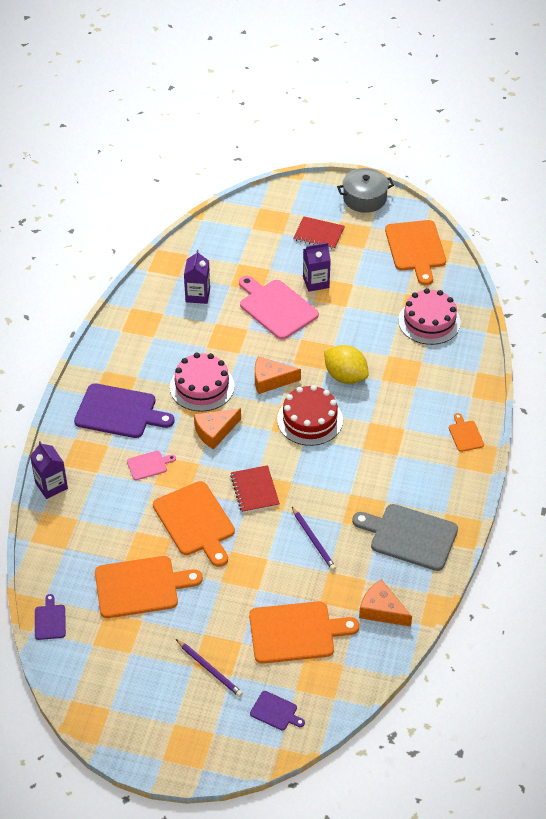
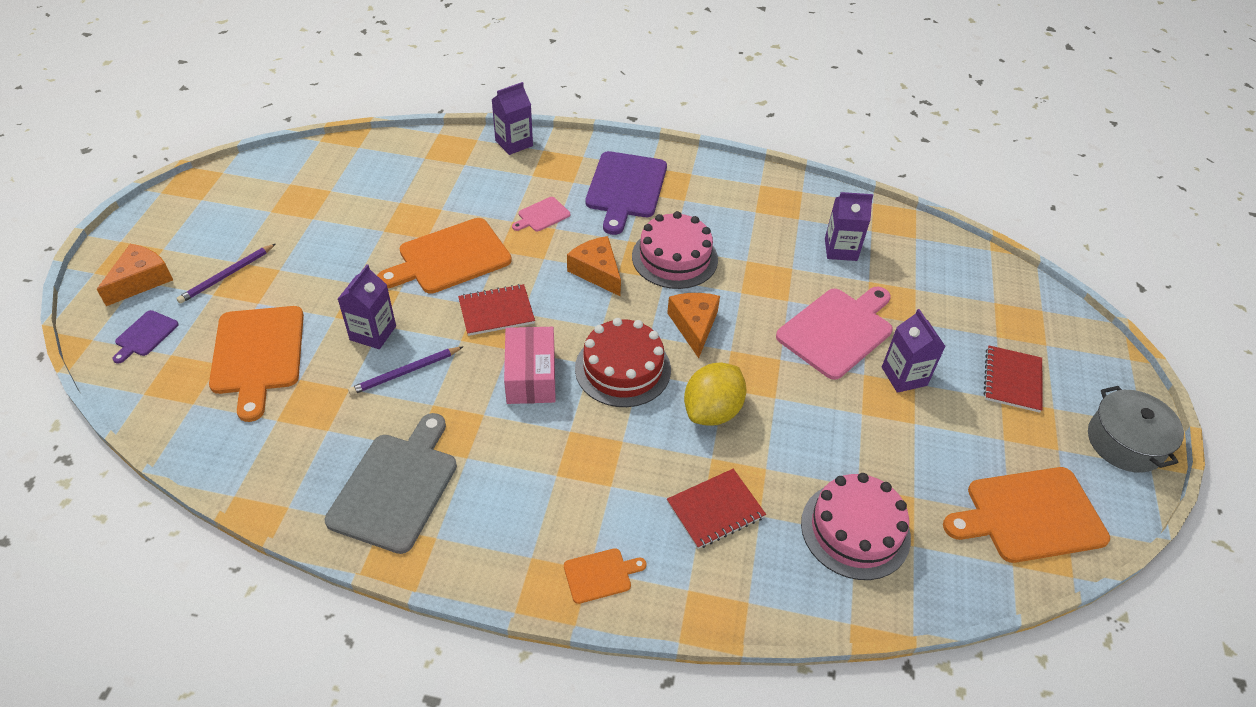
camera: 85 degrees right, 0 degrees up
purple cutting board [35,594,66,640] -> none
orange cutting board [95,556,203,618] -> none
pink cutting board [127,451,176,480] -> pink cutting board turned 75 degrees clockwise [512,197,570,231]
orange cheese [359,580,412,627] -> orange cheese moved to [97,244,173,306]
none -> purple carton [338,264,396,349]
none -> pink box [504,327,556,404]
none -> red notebook [667,469,766,549]

